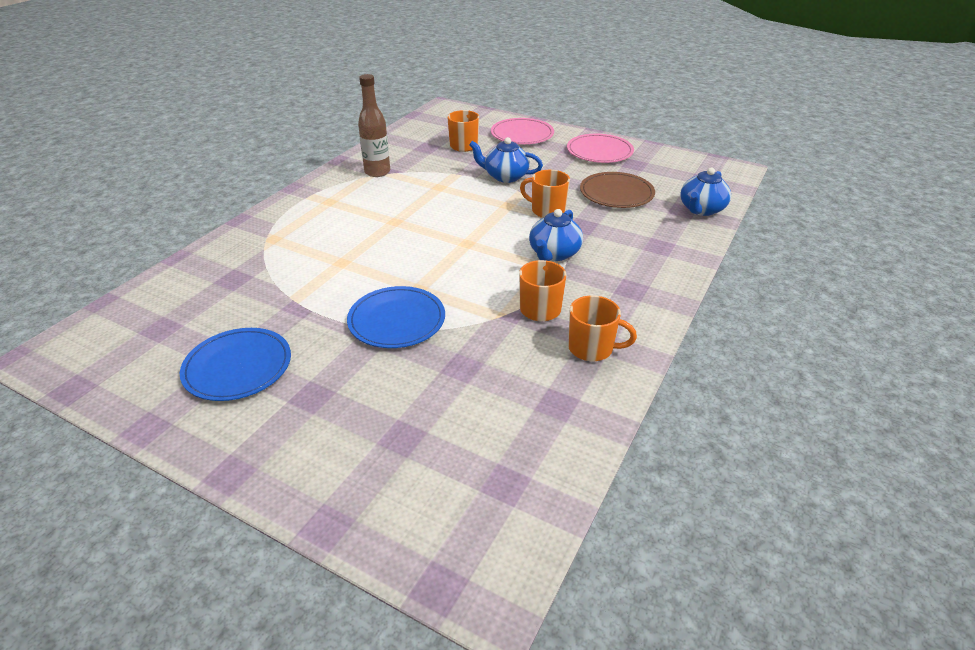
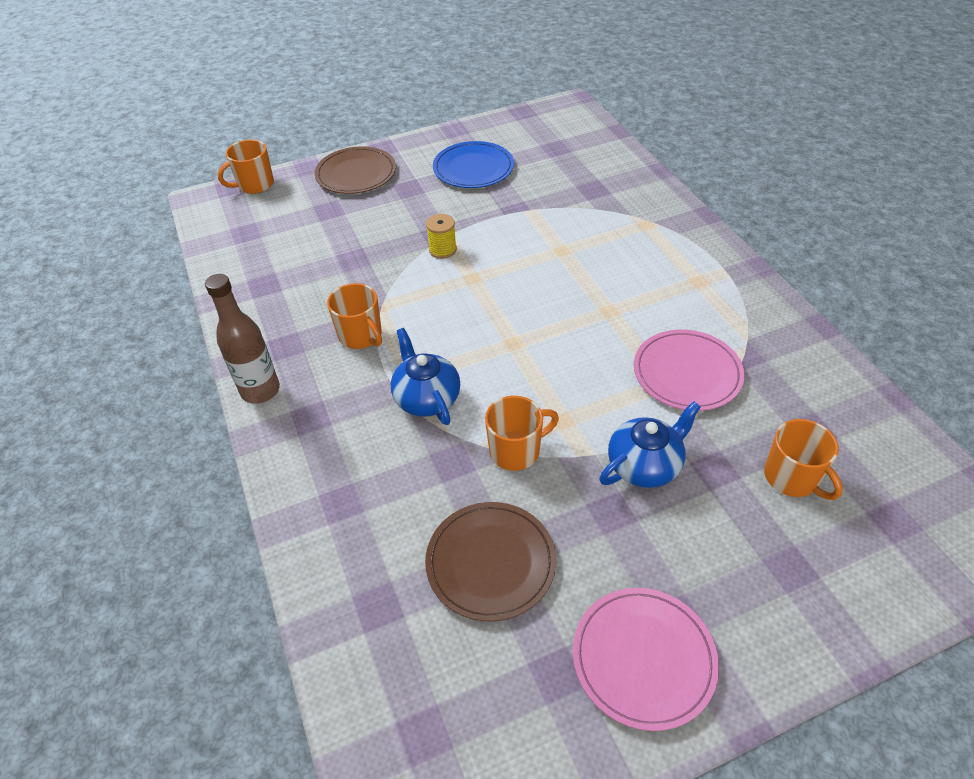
camera: 130 degrees right, 10 degrees up
blue plate [347,286,445,348] -> yellow spool [426,214,457,259]
brown bottle [358,74,390,177] -> brown bottle moved to [205,274,280,404]
pink plate [491,118,554,144] -> pink plate moved to [634,329,744,411]
orange mug [568,295,637,361] -> orange mug moved to [218,140,274,194]
blue teapot [680,167,731,216] -> none
none -> brown plate [314,146,396,194]

